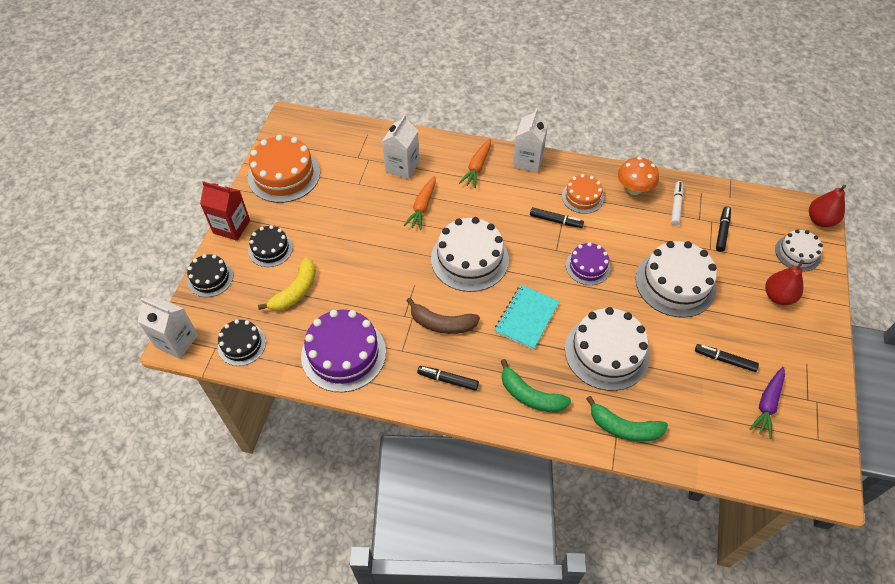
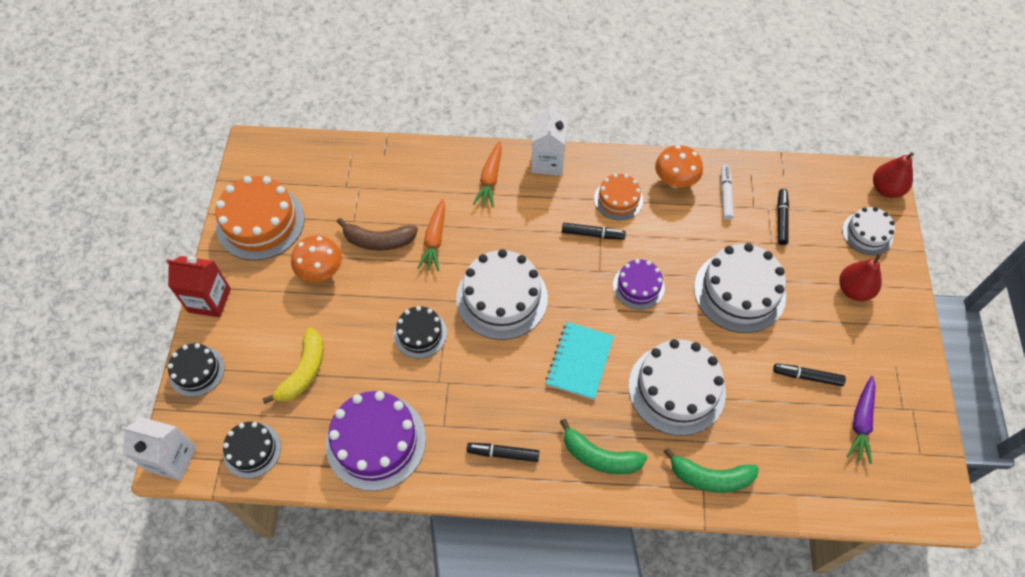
camera: 10 degrees left, 5 degrees up
black cake [248,225,293,267] -> black cake moved to [394,306,447,358]
white carton [382,115,419,179] -> none
brown banana [406,298,480,334] -> brown banana moved to [337,218,418,251]
none -> orange mushroom [291,235,342,282]

